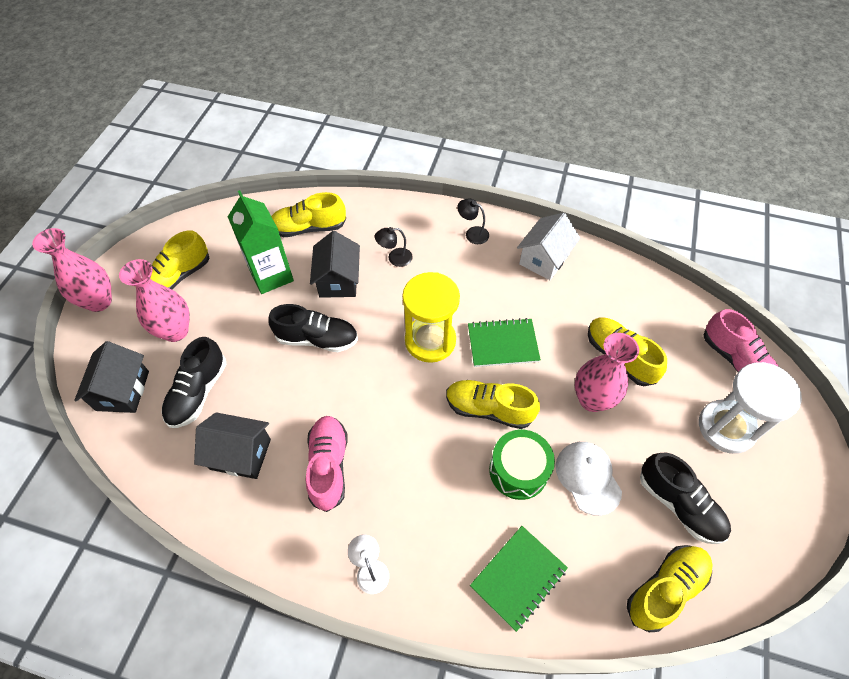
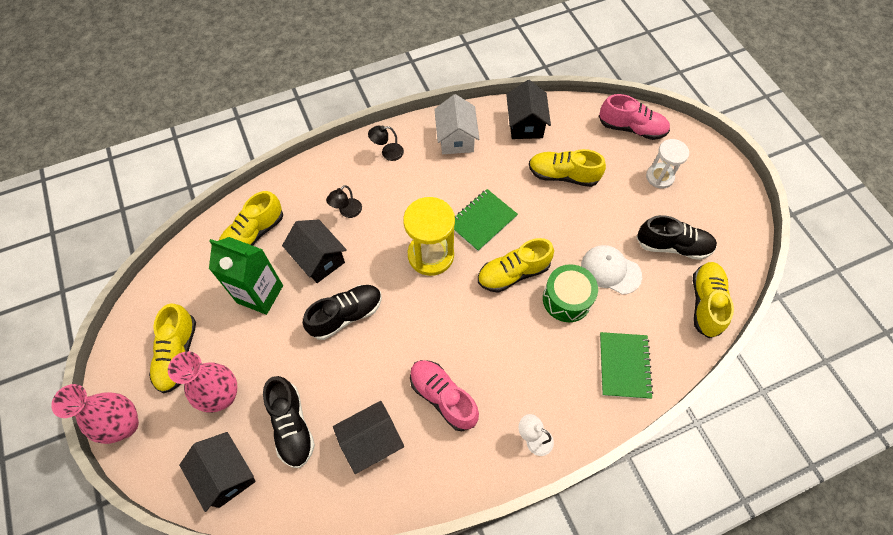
camera: 40 degrees left, 5 degrees up
pink vase [575,333,639,412] -> none
white hourglass [699,362,802,454] -> white hourglass [646,139,689,189], size x0.64
none -> black house [506,80,551,139]

